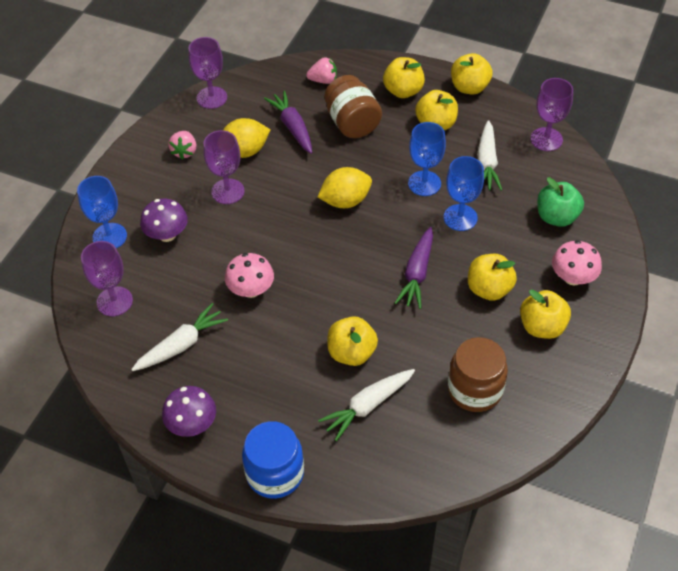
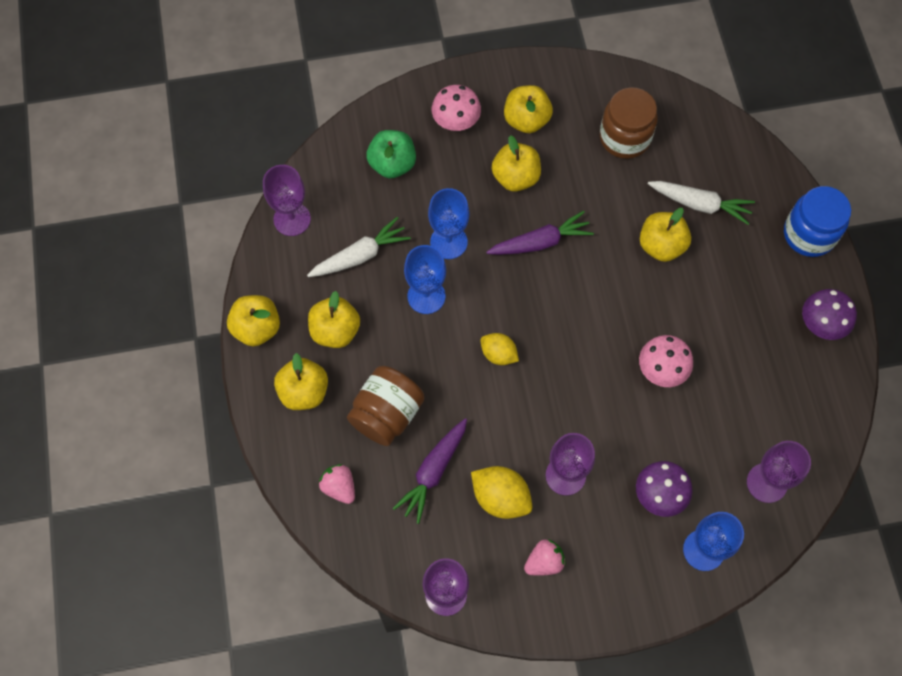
camera: 125 degrees left, 15 degrees up
white carrot [131,303,228,371] -> none
yellow lemon [318,167,372,208] -> yellow lemon [480,333,519,365], size x0.66

